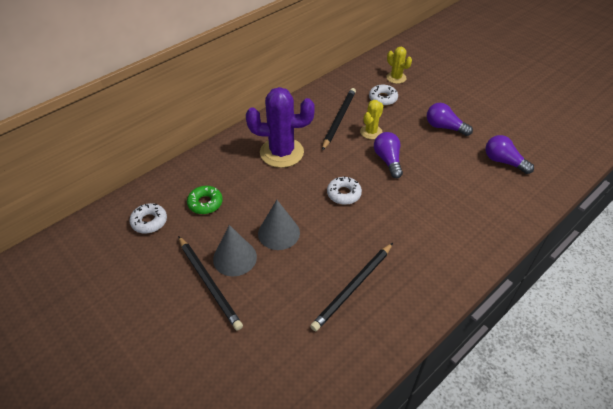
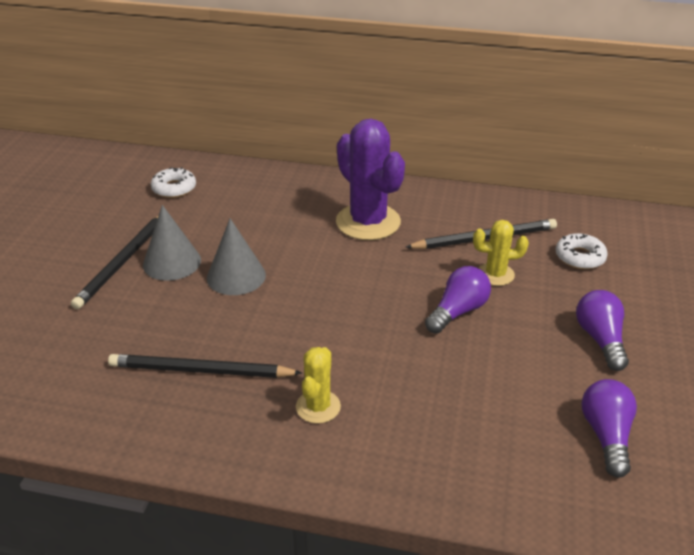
camera: 55 degrees right, 10 degrees down
green donut [187,186,223,214] -> none
white donut [327,176,362,205] -> none
yellow cactus [386,47,412,84] -> yellow cactus moved to [296,347,341,424]

